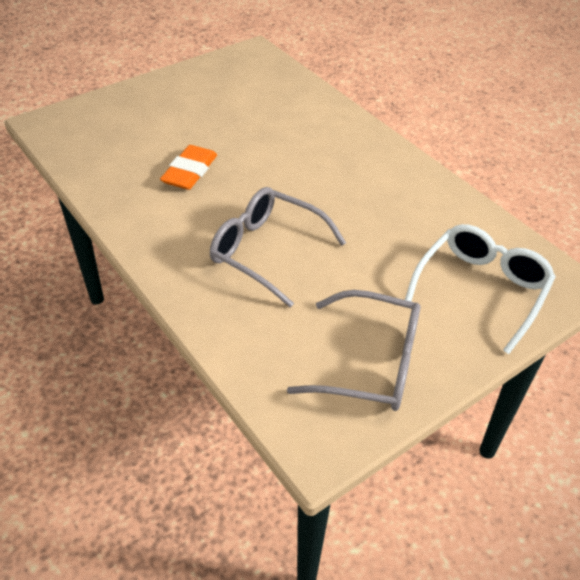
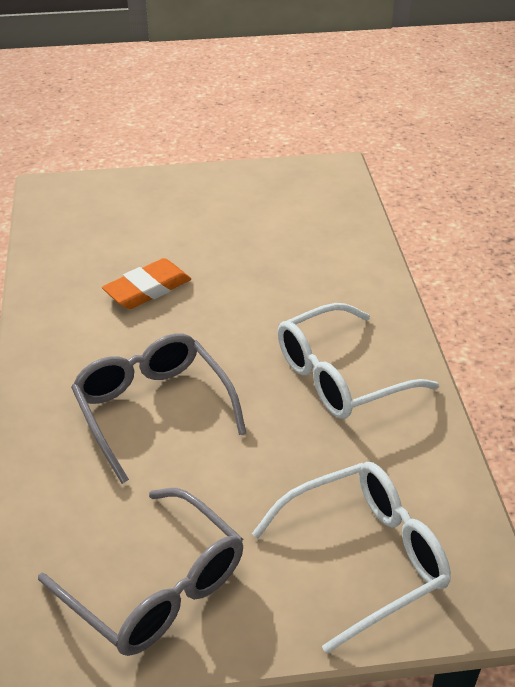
camera: 30 degrees right, 5 degrees down
none -> white glasses [277,303,439,419]

